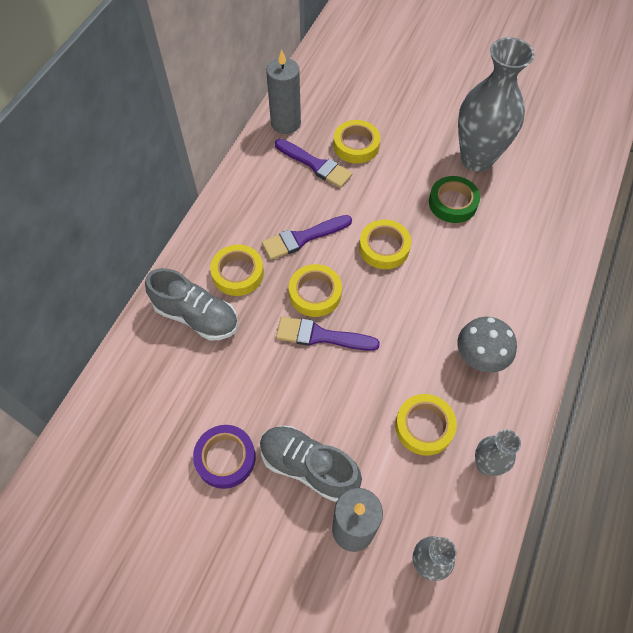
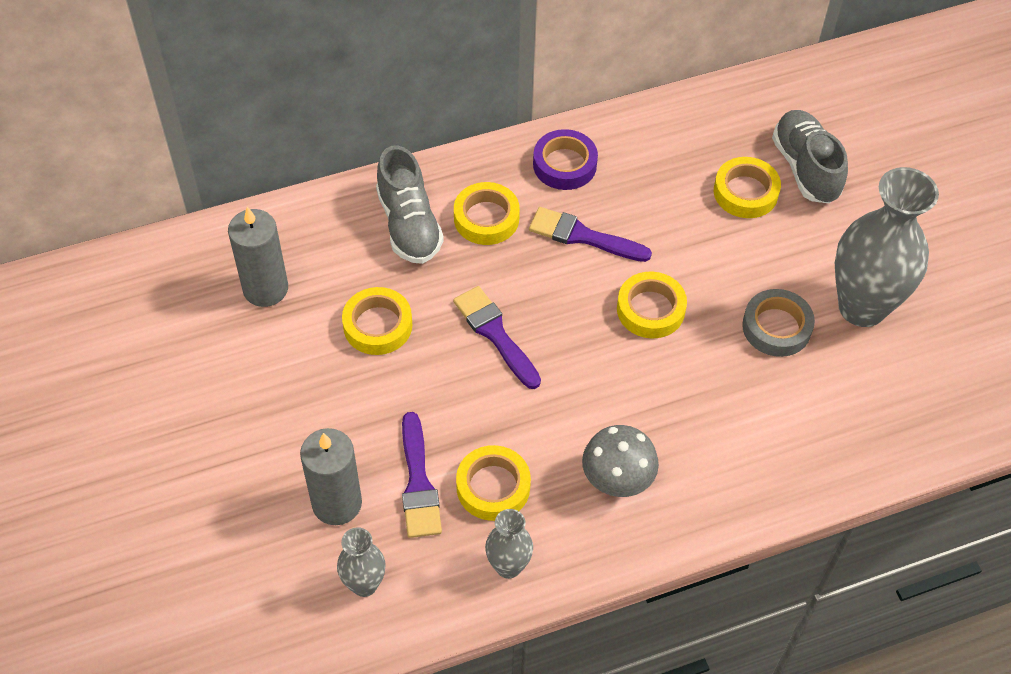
camera: 45 degrees right, 5 degrees down
purple tape [193,425,256,489] -> purple tape moved to [533,129,598,190]
grey shoe [260,426,362,502] -> grey shoe moved to [772,110,848,203]
grey candle [266,49,301,134] -> grey candle moved to [228,207,288,307]
purple brush [275,139,353,188] -> purple brush moved to [402,412,442,538]
yellow tape [289,264,342,317] -> yellow tape moved to [342,287,412,355]
green tape [429,176,480,223] -> grey tape [742,289,815,357]

